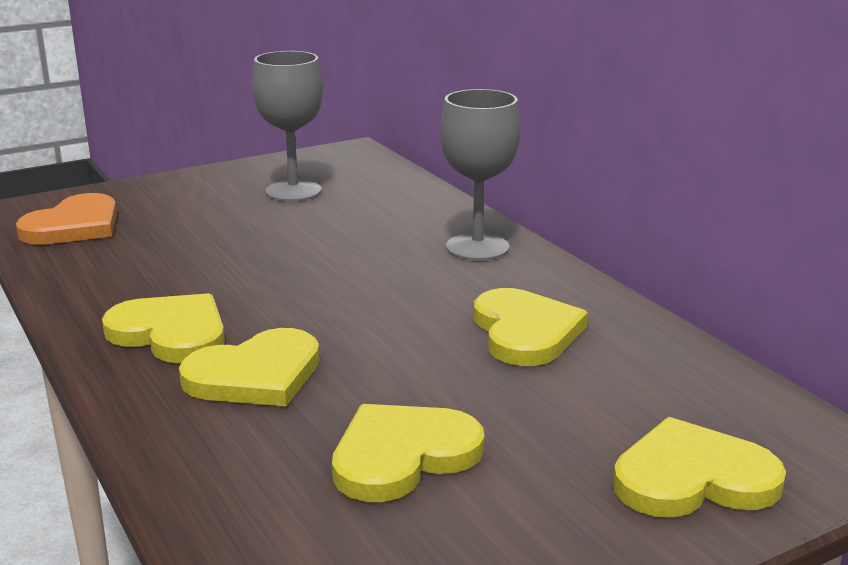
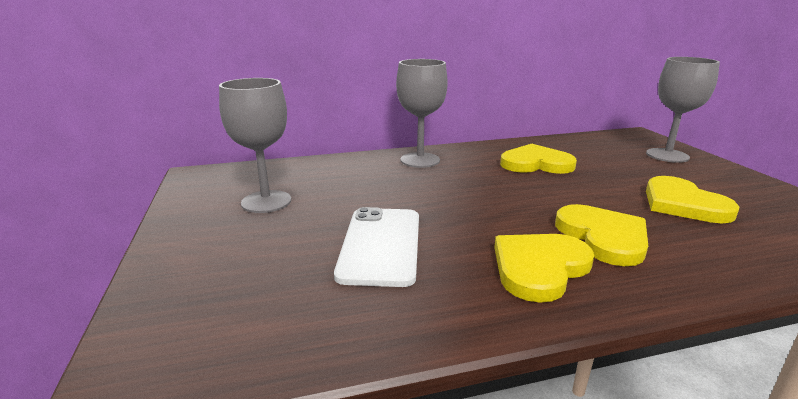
camera: 75 degrees left, 0 degrees up
orange heart [16,193,117,245] -> none
yellow heart [613,417,786,518] -> grey goblet [646,57,720,163]
none -> white phone [334,207,419,287]

